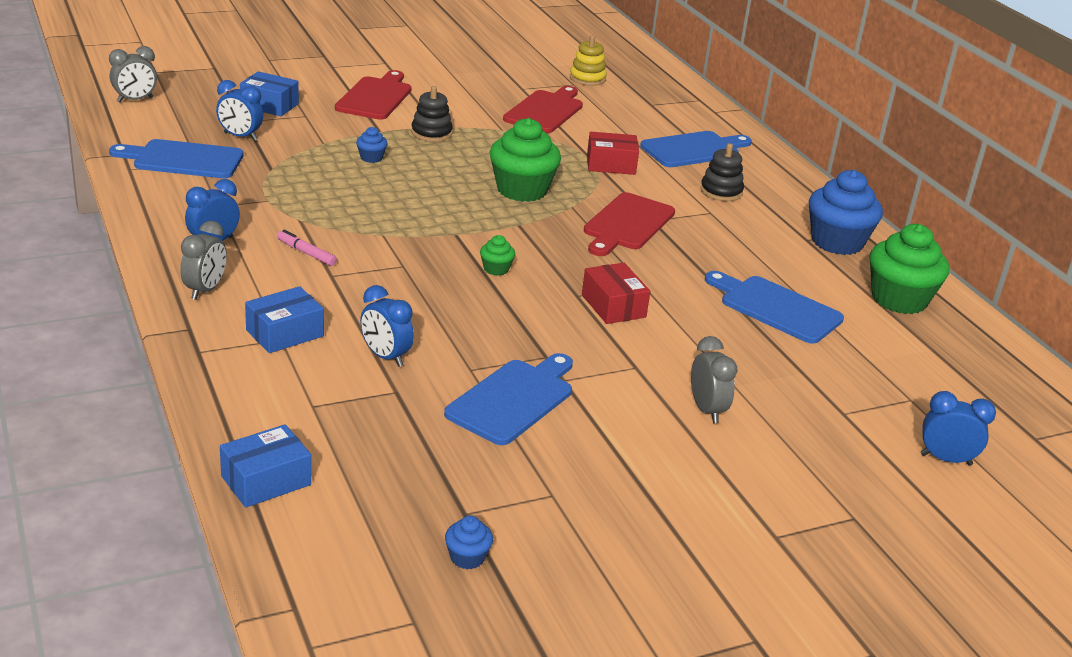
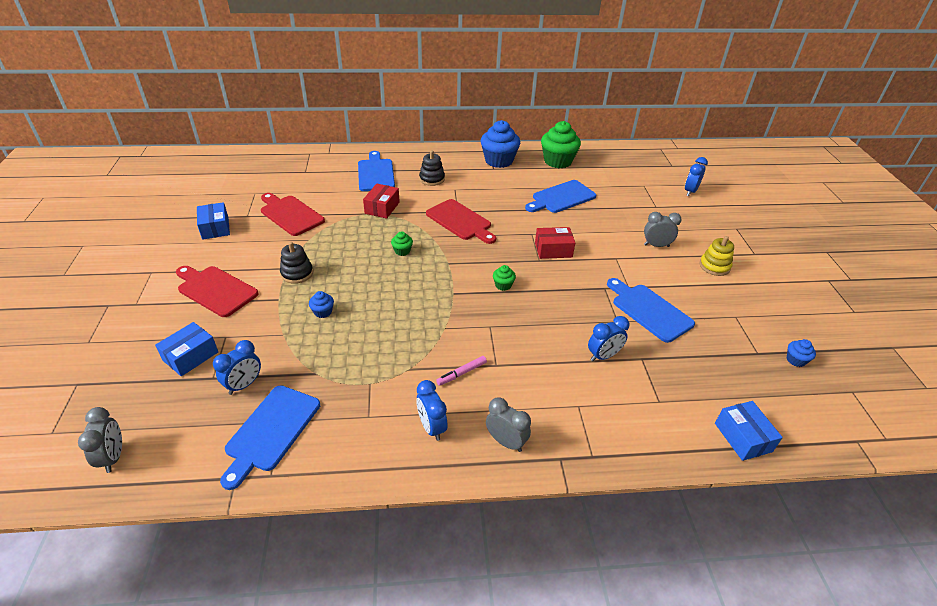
camera: 70 degrees left, 10 degrees up
blue box [245,286,324,353] -> blue box moved to [197,202,230,240]
green cupcake [490,118,561,202] -> green cupcake [391,231,413,256], size x0.45
yellow stacking toy [570,35,607,86] -> yellow stacking toy moved to [699,236,734,276]

